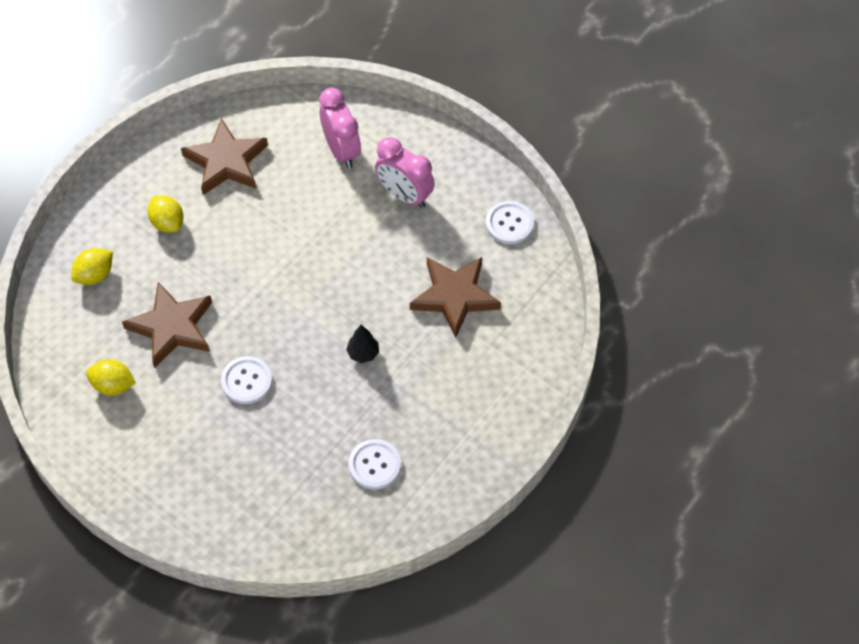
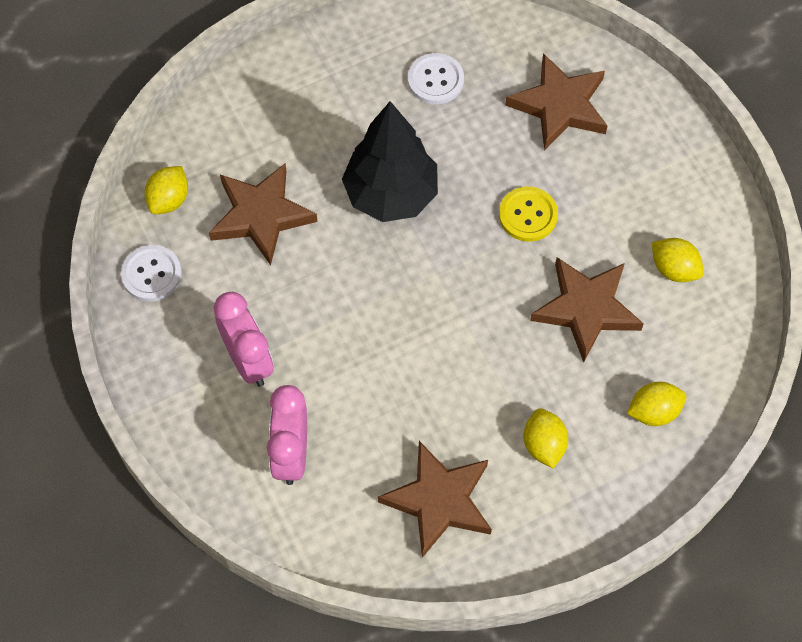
camera: 155 degrees left, 5 degrees up
white button [221,356,272,404] -> yellow button [499,186,558,242]
black tree [346,325,379,363] -> black tree [342,101,438,222], size x2.50
none -> yellow lemon [144,166,188,214]
none -> brown star [505,53,607,151]

